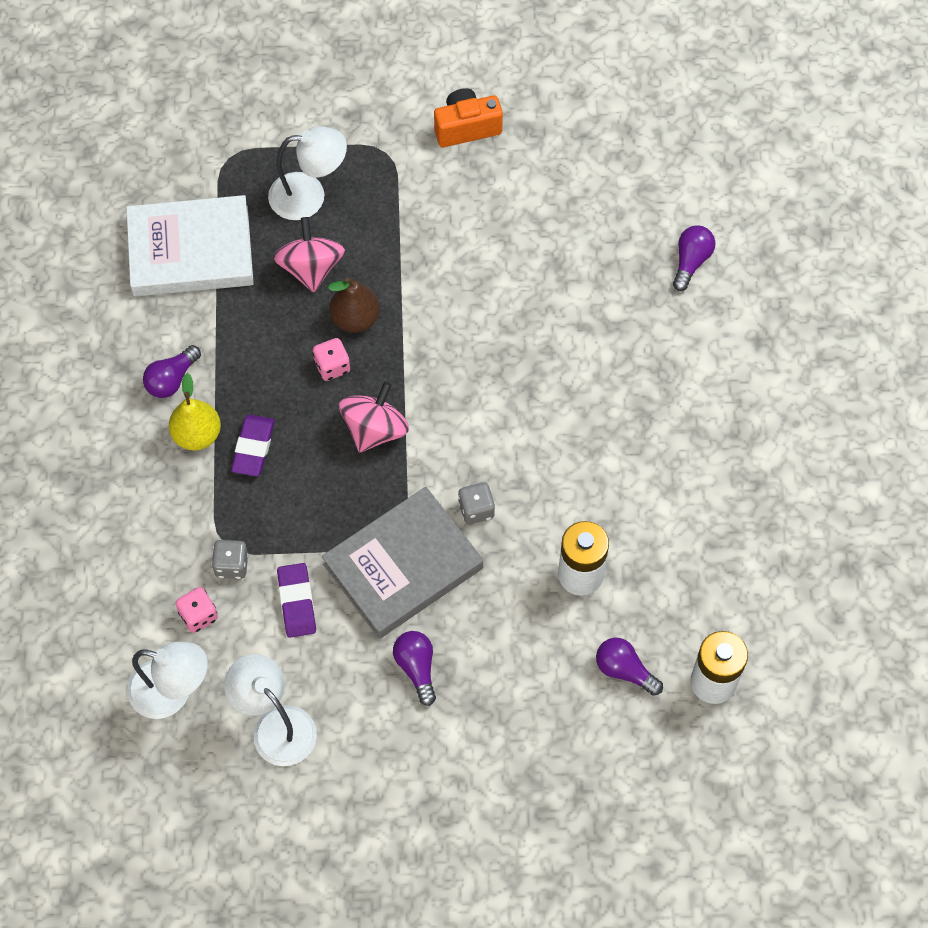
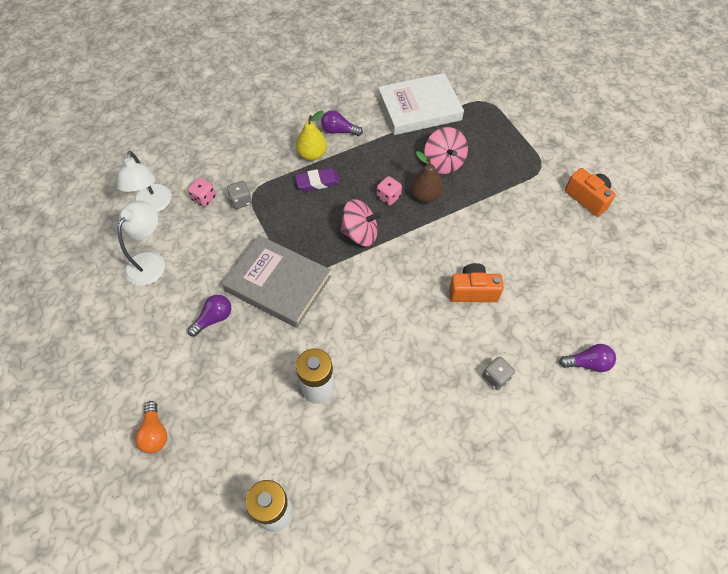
camera: 65 degrees right, 5 degrees down
white book [126,195,254,297] -> white book turned 75 degrees counterclockwise [378,73,464,135]
white lamp [268,126,347,220] -> none
pink spinning top [273,217,345,292] -> pink spinning top turned 105 degrees clockwise [424,127,468,174]
purple eraser [277,563,316,638] -> none
grey dice [458,482,495,524] -> grey dice moved to [482,356,515,390]
purple light bulb [596,638,663,696] -> none
none -> orange light bulb [135,401,167,453]
none -> orange camera [449,263,504,302]

